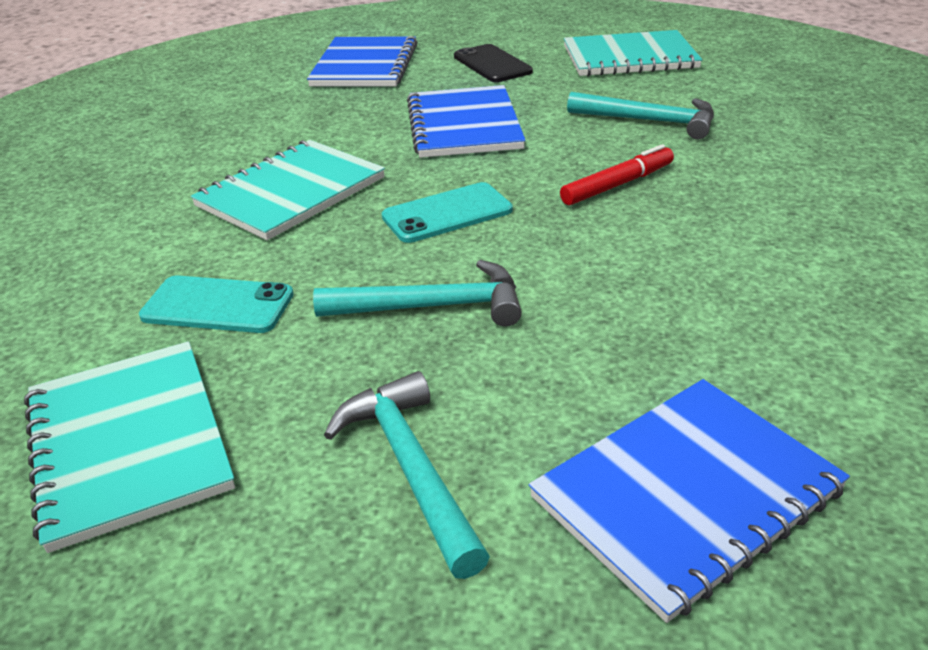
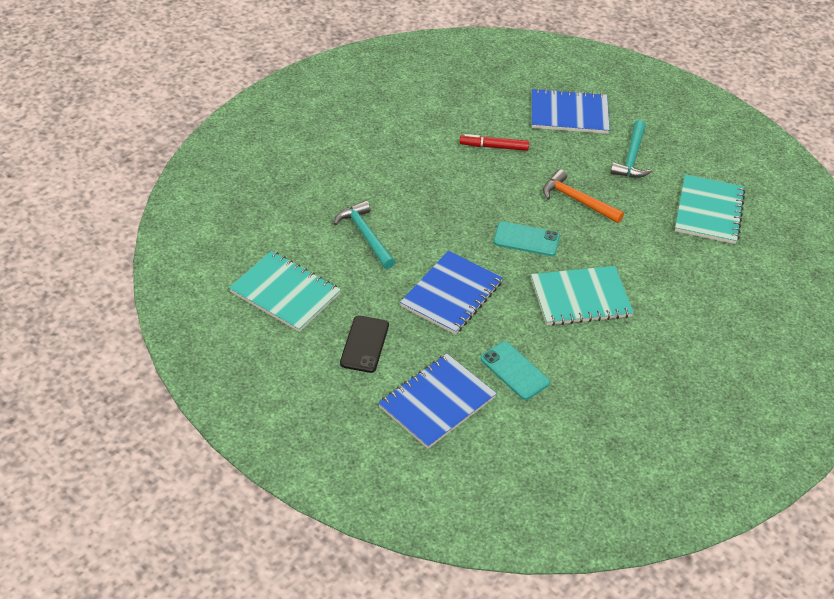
camera: 145 degrees left, 10 degrees up
turquoise phone [139,276,294,333] -> turquoise phone moved to [480,341,550,400]
turquoise hammer [313,260,522,327] -> orange hammer [543,169,624,223]
red marker [560,144,674,205] -> red marker moved to [459,134,529,151]

